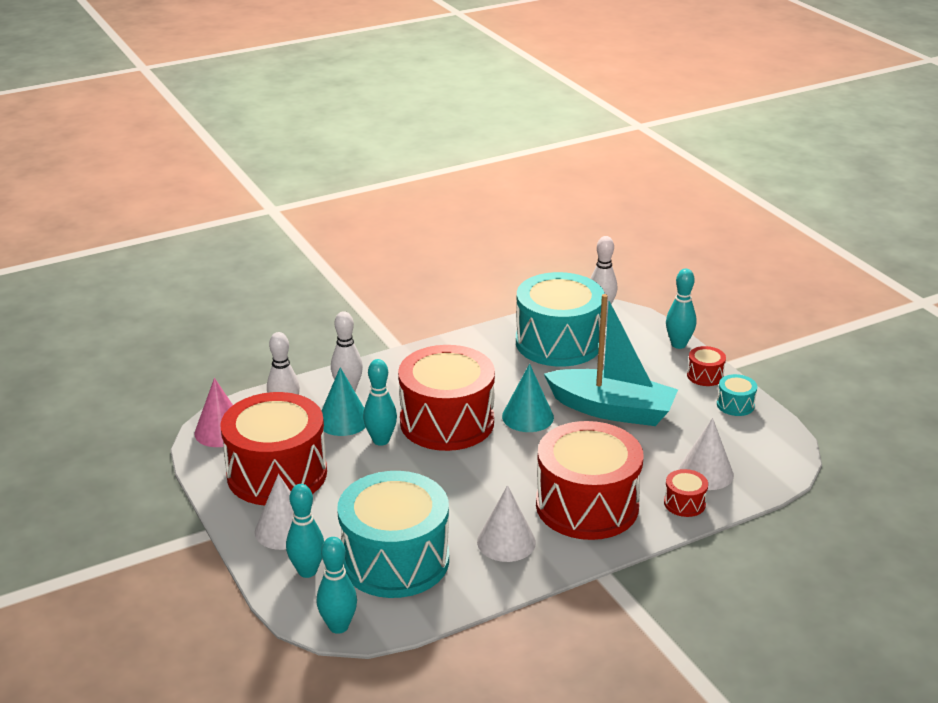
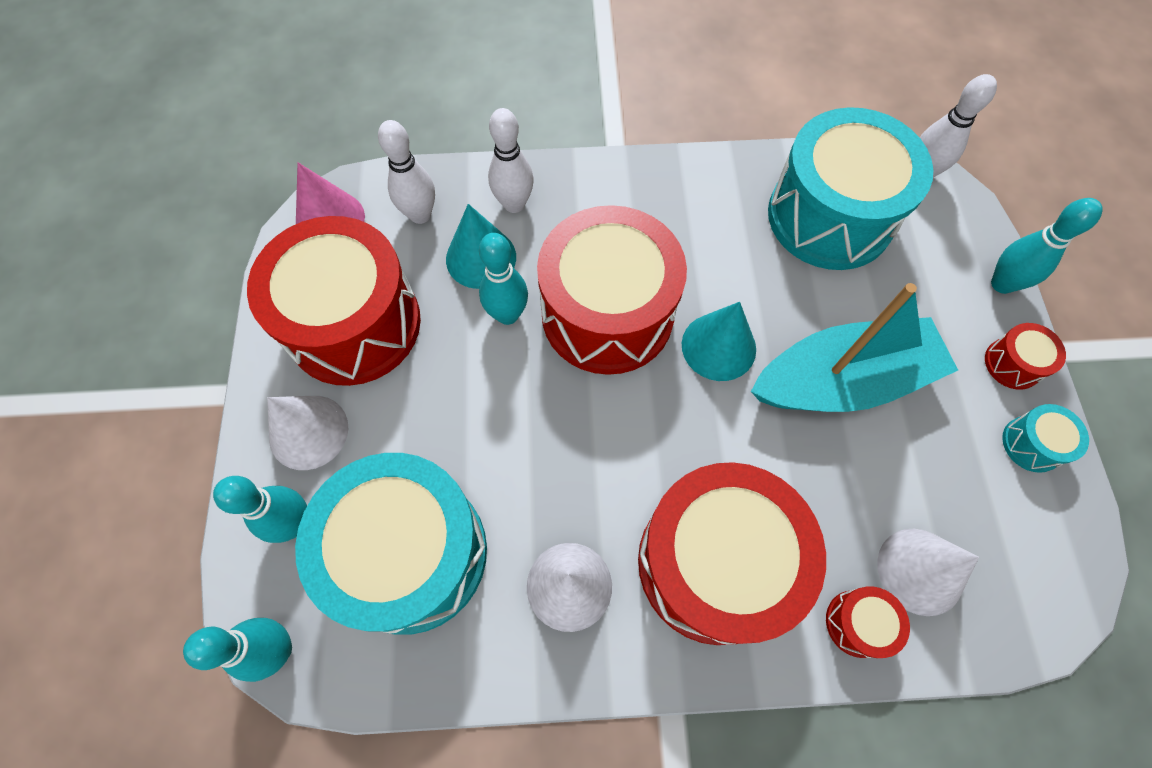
camera: 25 degrees right, 35 degrees up
turquoise boat [544,294,678,426] -> turquoise boat turned 60 degrees counterclockwise [751,283,958,412]

